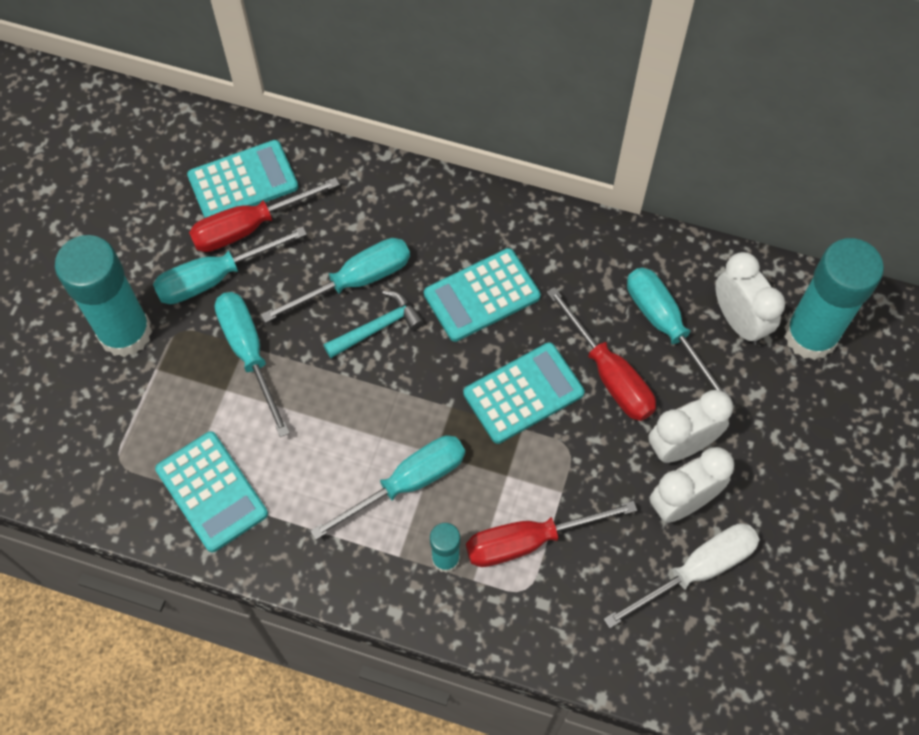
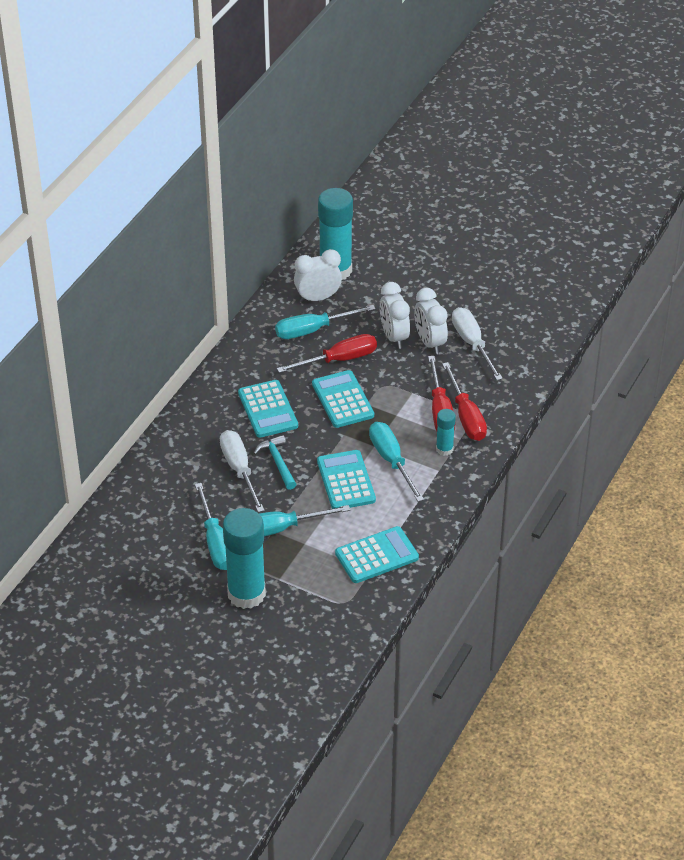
camera: 80 degrees left, 20 degrees down
turquoise calculator [187,140,298,218] -> turquoise calculator moved to [317,450,376,509]
red screwdriver [189,177,340,252] -> red screwdriver moved to [442,362,487,441]
turquoise screwdriver [261,238,410,323] -> white screwdriver [220,430,265,512]

